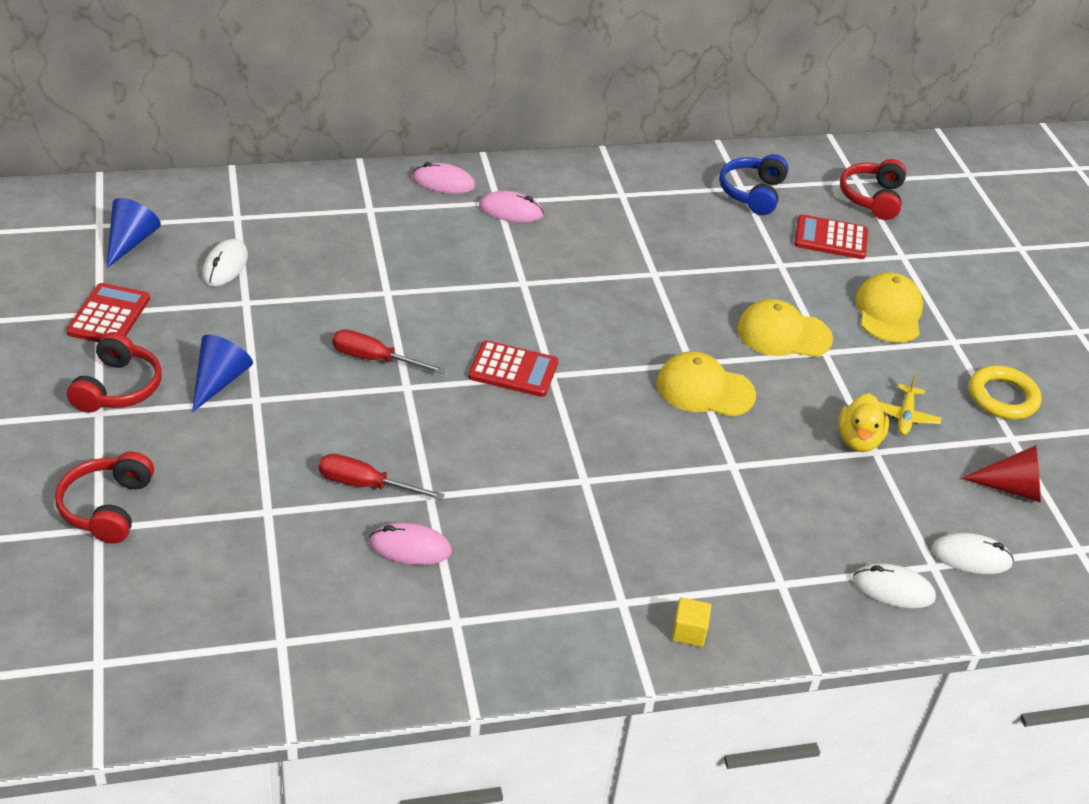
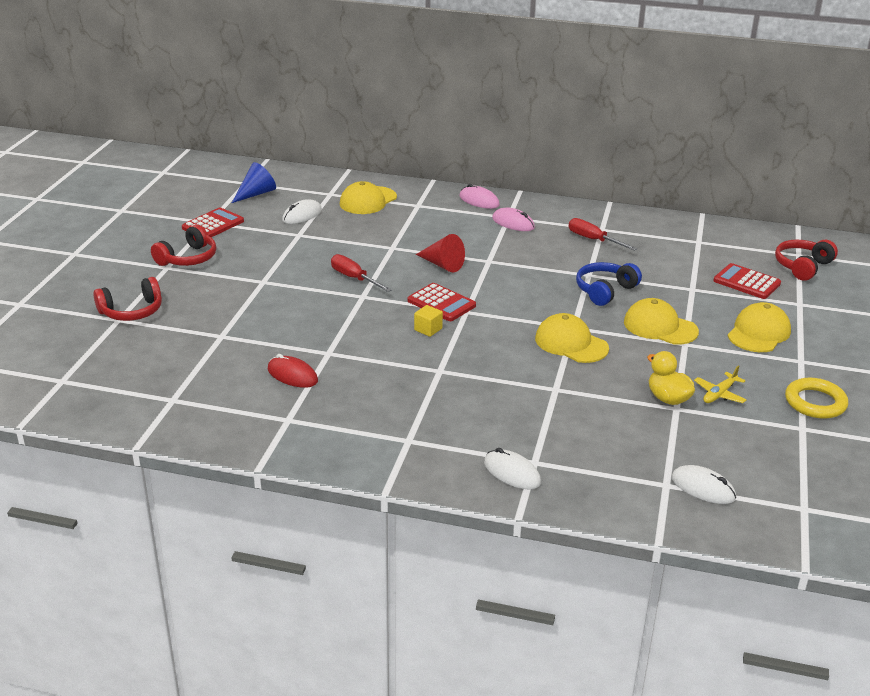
camera: 30 degrees right, 10 degrees down
red headphones [55,452,154,544] -> red headphones turned 150 degrees counterclockwise [94,277,162,321]
blue cone [192,334,253,413] -> none
red screwdriver [319,454,445,500] -> red screwdriver moved to [569,218,637,251]
pink mouse [369,523,452,565] -> red mouse [268,354,318,388]
yellow cube [672,598,711,647] -> yellow cube moved to [414,305,443,337]
blue headphones [719,154,789,215] -> blue headphones moved to [576,262,642,306]
yellow duck [838,393,889,452] -> yellow duck turned 105 degrees clockwise [647,351,695,405]
white mouse [853,564,936,608] -> white mouse moved to [484,448,541,489]
red cone [961,445,1041,503] -> red cone moved to [416,234,465,272]
none -> yellow cap [340,181,397,214]

